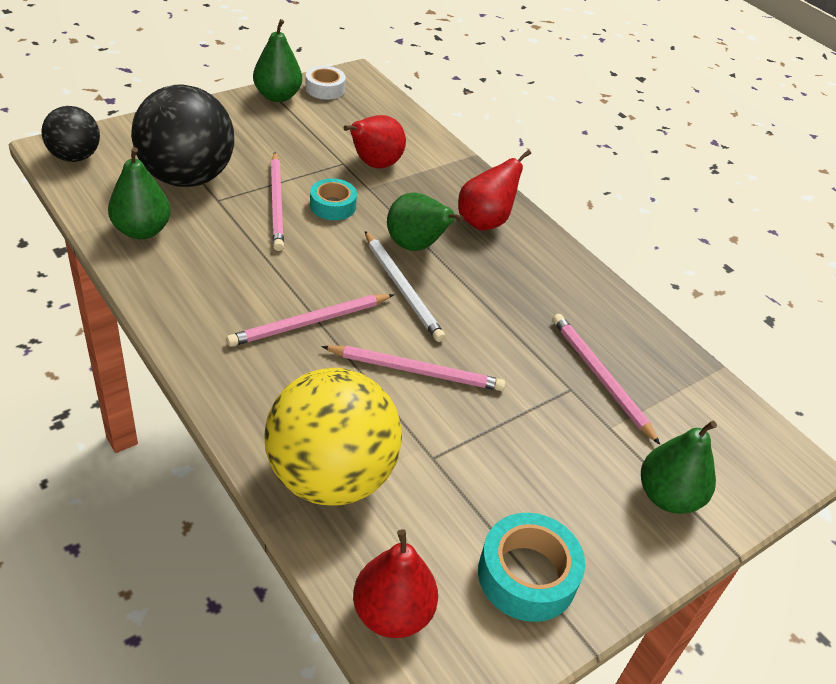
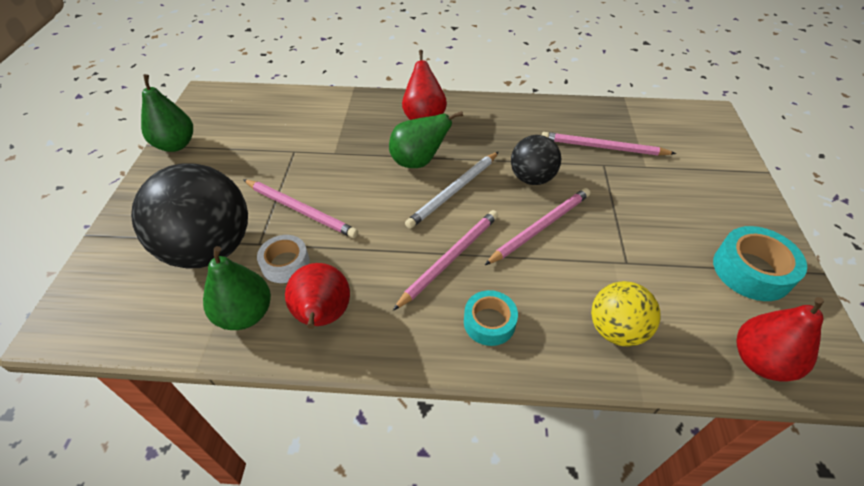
camera: 45 degrees left, 5 degrees up
black ball [41,106,100,162] -> black ball moved to [511,135,561,185]
pink pencil [226,294,394,347] -> pink pencil turned 150 degrees counterclockwise [393,210,498,311]
yellow ball [264,368,402,506] -> yellow ball [591,281,661,346], size x0.56
white tape [305,66,346,100] -> white tape moved to [257,235,310,283]
turquoise tape [310,178,357,220] -> turquoise tape moved to [464,290,518,346]
red pear [343,115,406,168] -> red pear moved to [285,263,350,329]
white pencil [365,231,445,342] -> white pencil turned 120 degrees clockwise [405,152,499,229]
green pear [641,421,717,514] -> none

